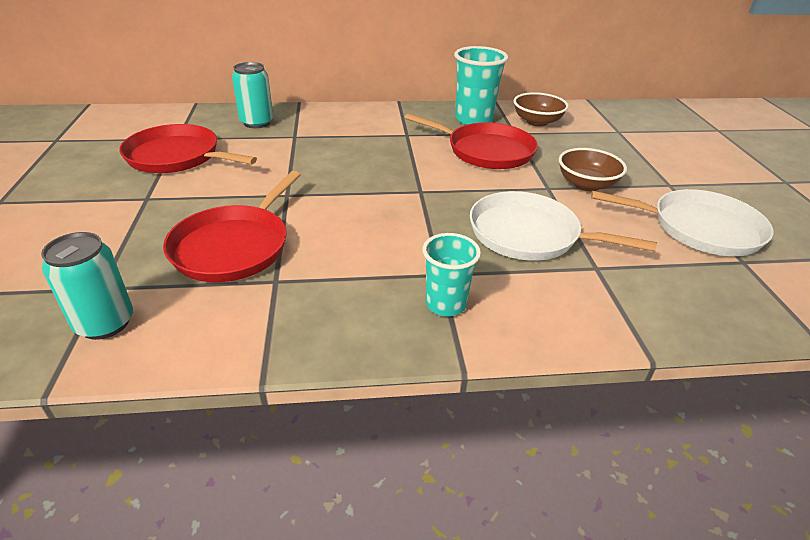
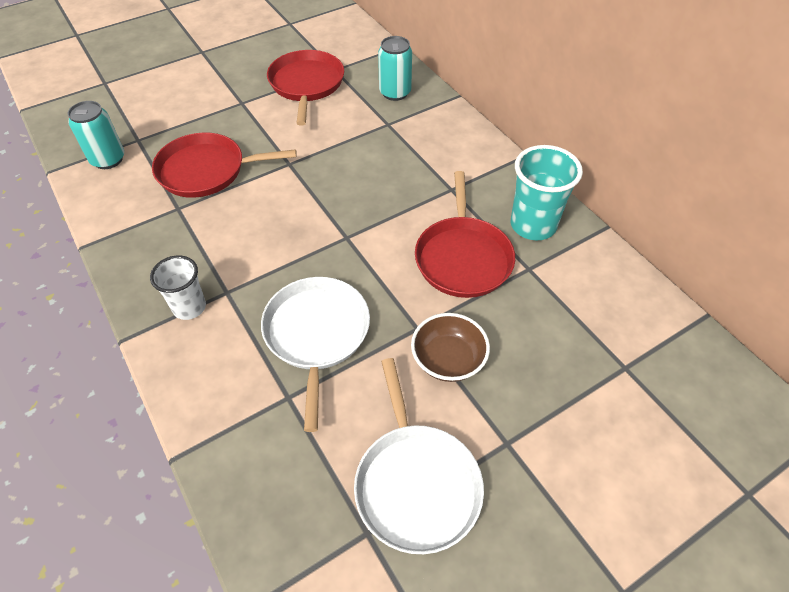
camera: 65 degrees right, 15 degrees up
turquoise cup [422,233,481,317] -> white cup [150,255,206,320]
brown bowl [513,92,569,127] -> none

